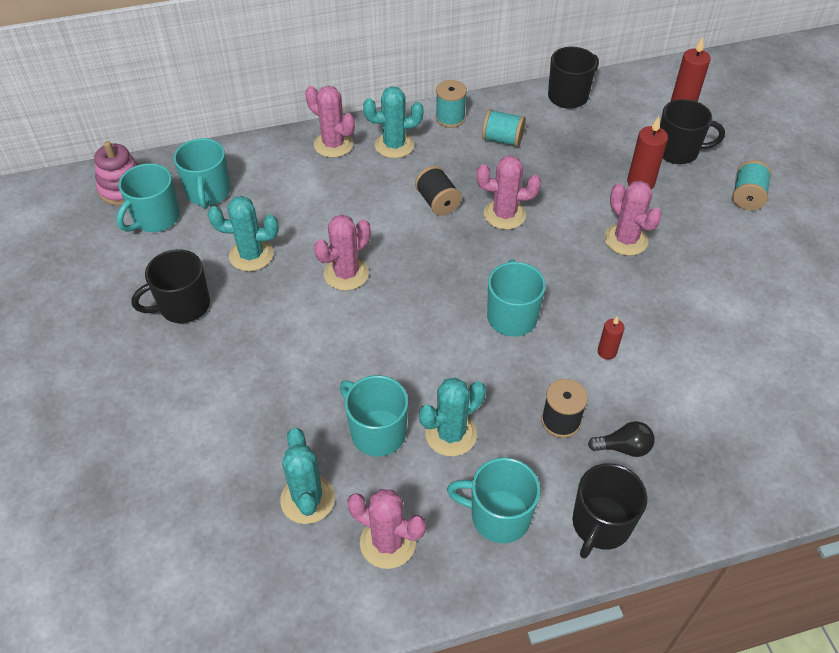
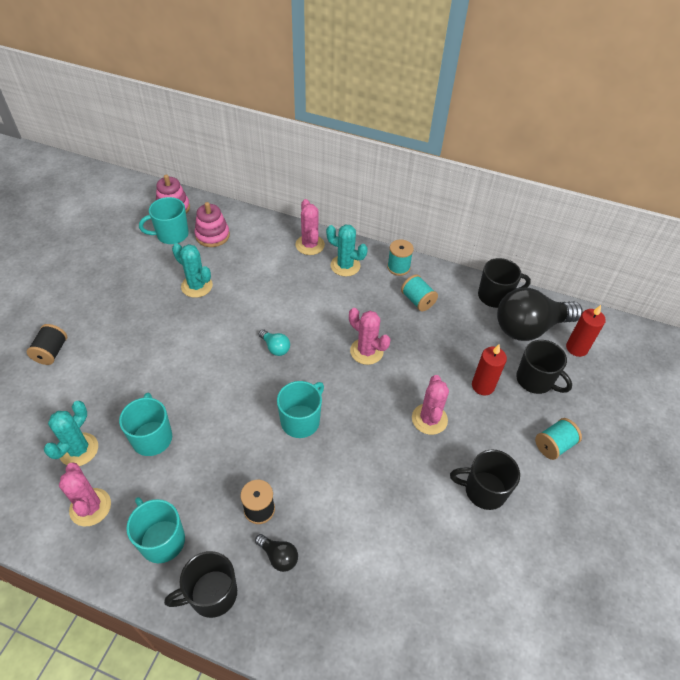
camera: 35 degrees right, 0 degrees up
black mug [131,249,210,323] -> black mug moved to [450,450,520,510]
turquoise mug [173,138,231,209] -> pink stacking toy [195,202,230,247]
pink cactus [314,215,371,291] -> none
black spool [415,166,462,216] -> black spool moved to [26,324,67,365]
turquoise cactus [419,377,486,456] -> none
red candle [598,316,624,359] -> none
none -> turquoise light bulb [259,329,290,356]
none -> black light bulb [497,288,583,341]

